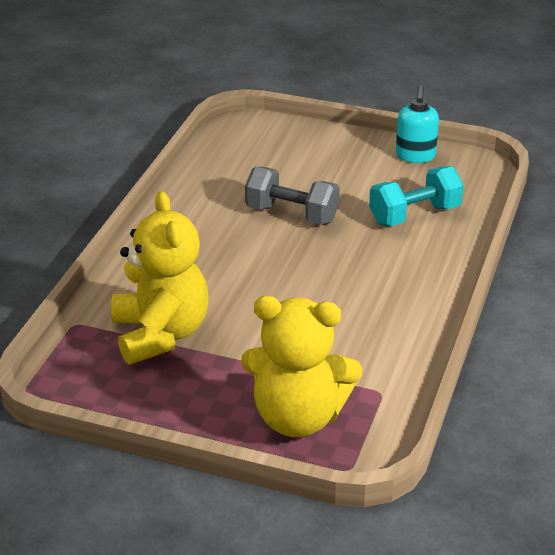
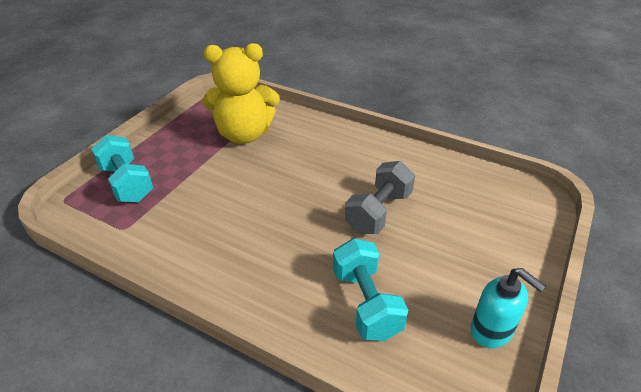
camera: 100 degrees right, 5 degrees up
yellow teddy bear [241,296,362,437] -> turquoise dumbbell [91,135,153,202]
turquoise soap dispenser [396,85,439,163] -> turquoise soap dispenser turned 150 degrees counterclockwise [471,268,546,348]

